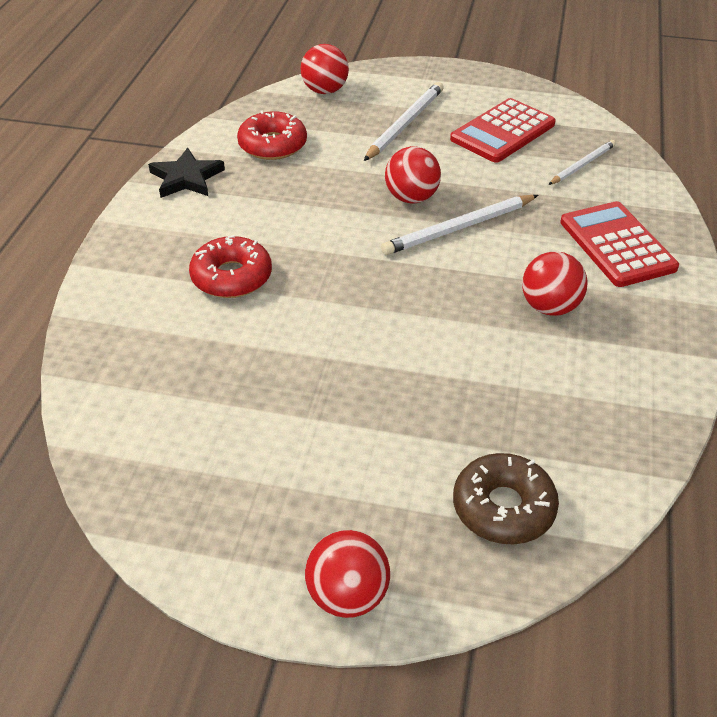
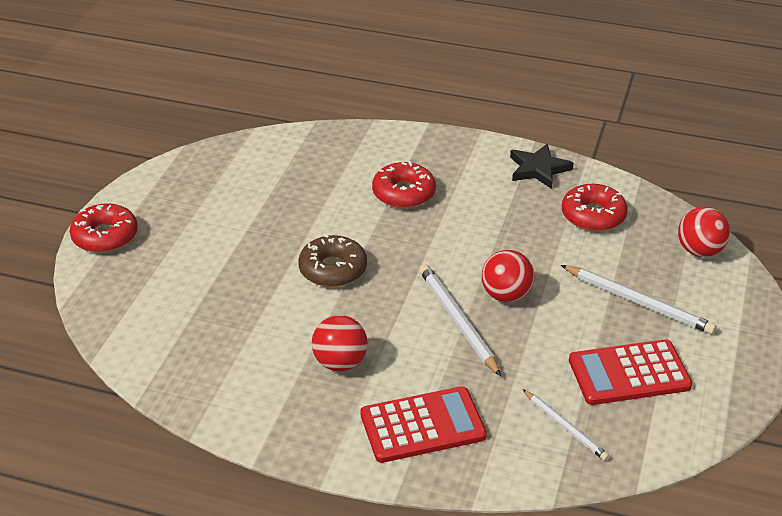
camera: 95 degrees right, 5 degrees down
red ball [305,530,390,618] -> red donut [70,203,138,253]
red calculator [450,98,556,163] -> red calculator turned 60 degrees counterclockwise [569,339,692,405]
brown donut [453,453,559,544] -> brown donut moved to [298,234,367,287]

